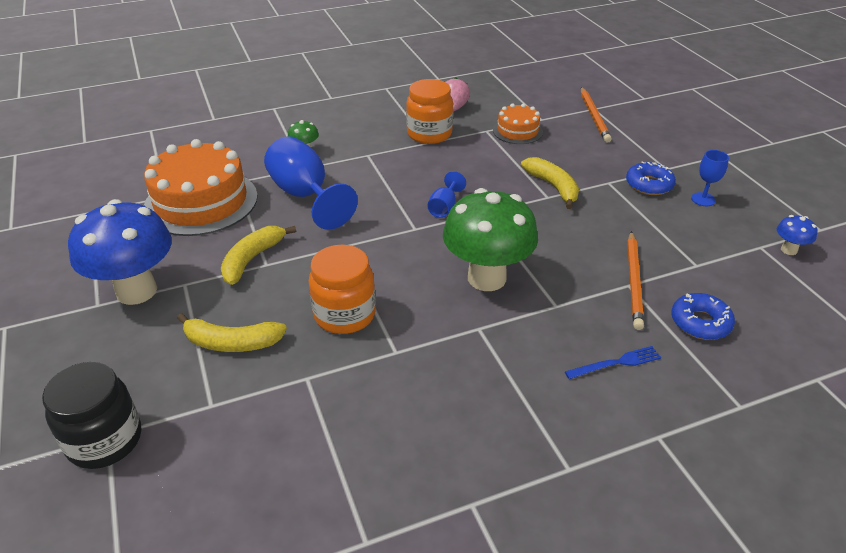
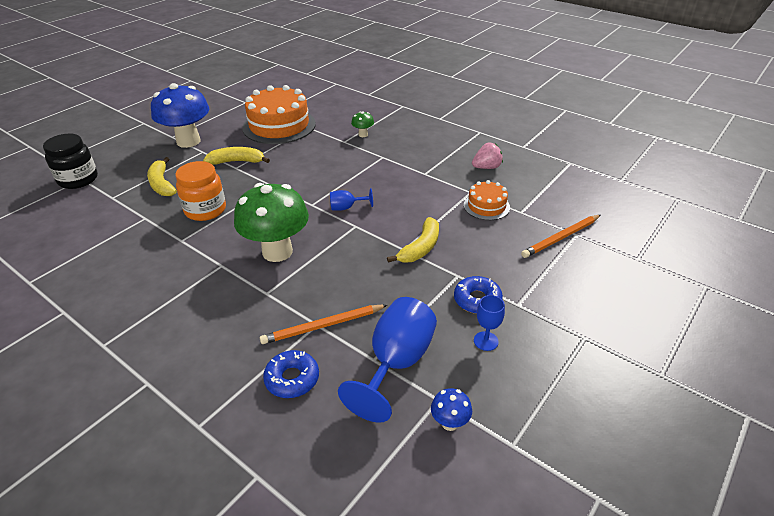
camera: 60 degrees right, 0 degrees up
blue goblet [264,136,358,230] -> blue goblet moved to [338,297,437,423]
orange jar [406,79,453,144] -> none
blue fork [565,346,661,379] -> none

